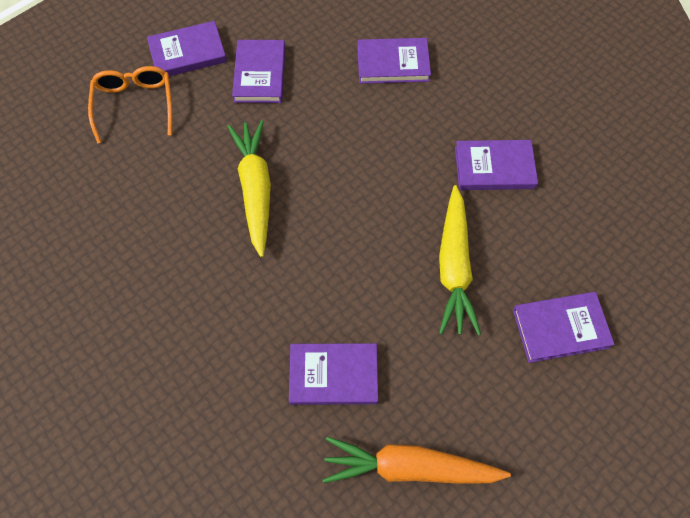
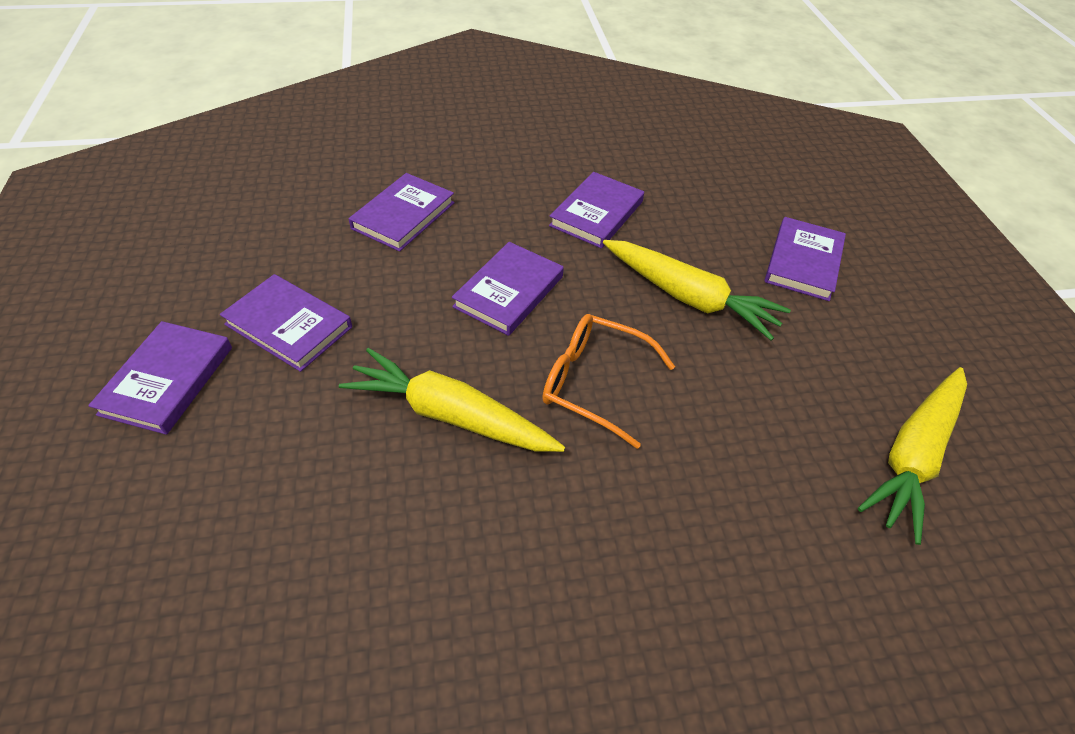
camera: 60 degrees left, 15 degrees down
orange glasses [88,66,172,144] -> orange glasses moved to [542,314,675,449]
purple book [289,343,378,405] -> purple book moved to [452,242,564,336]
orange carrot [323,437,511,483] -> yellow carrot [858,367,967,545]

